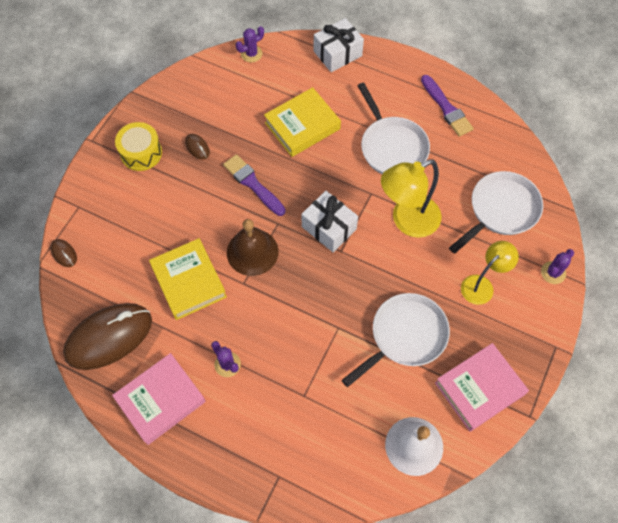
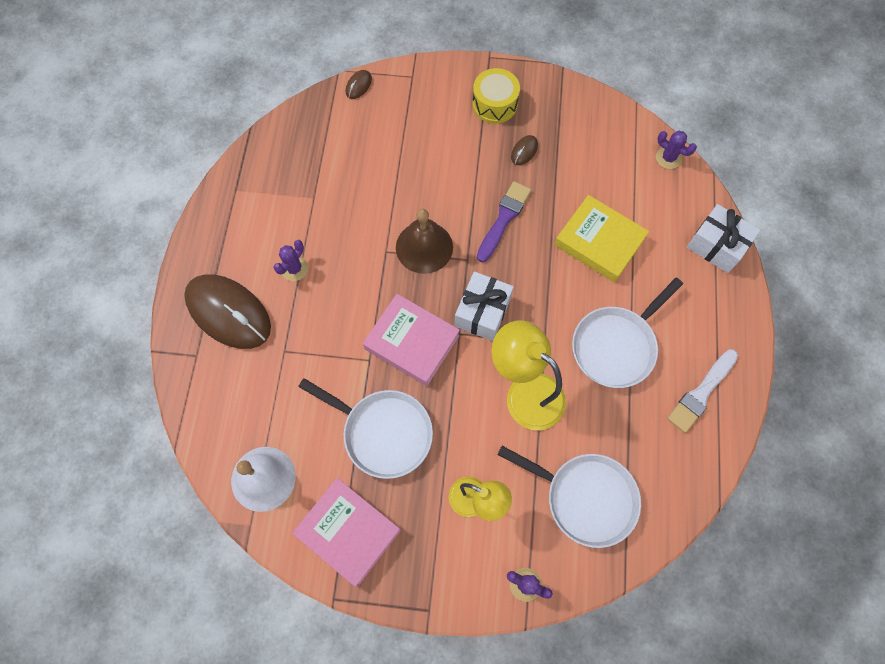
camera: 70 degrees right, 5 degrees up
brown mouse [63,303,152,370] -> brown mouse moved to [184,274,271,349]
pink book [112,353,206,445] -> pink book moved to [363,294,460,386]
yellow book [149,238,227,320] -> none
purple brush [421,75,474,137] -> white brush [667,349,738,433]

